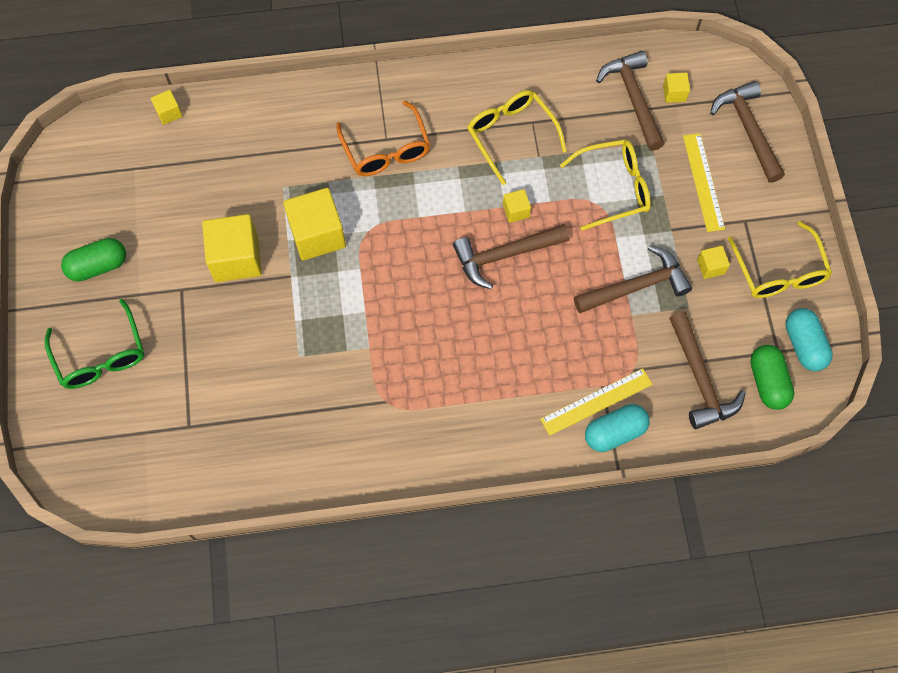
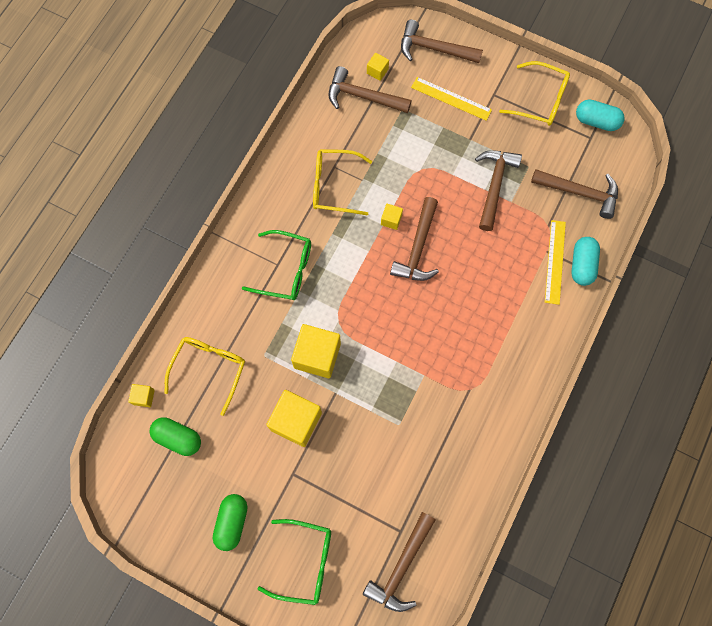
camera: 55 degrees left, 5 degrees up
orange glasses [336,101,430,176] -> green glasses [242,230,311,300]
yellow glasses [560,139,651,231] -> yellow glasses moved to [165,337,245,416]
yellow cube [697,246,730,279] -> none
green capsule [750,345,794,410] -> green capsule moved to [149,417,201,456]
none -> brown hammer [363,512,435,612]

